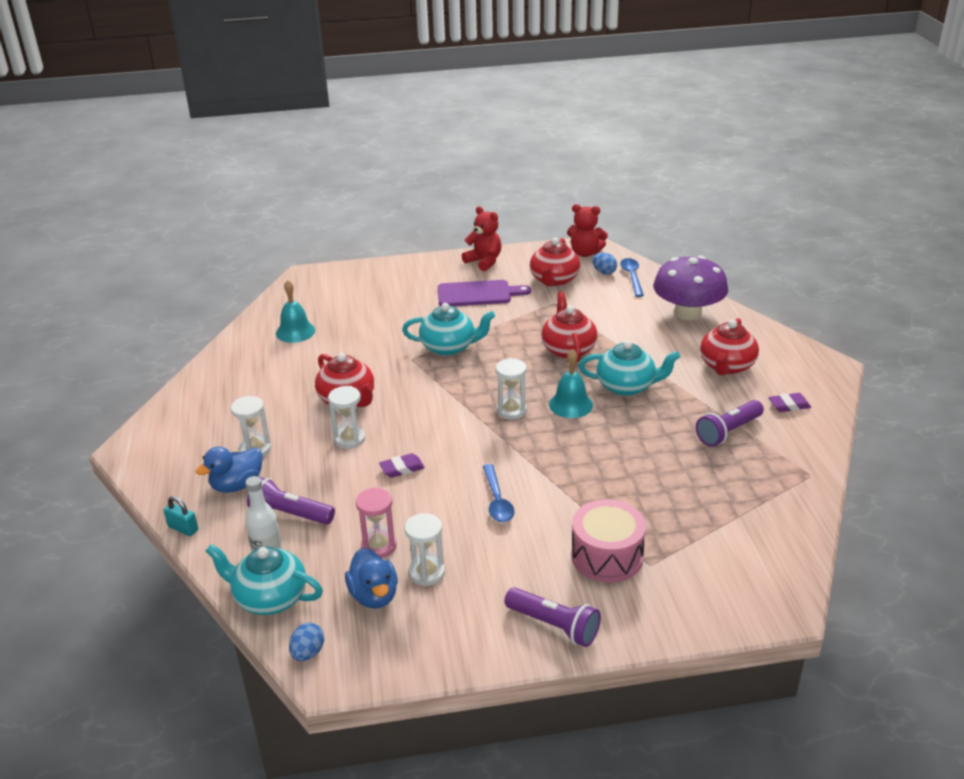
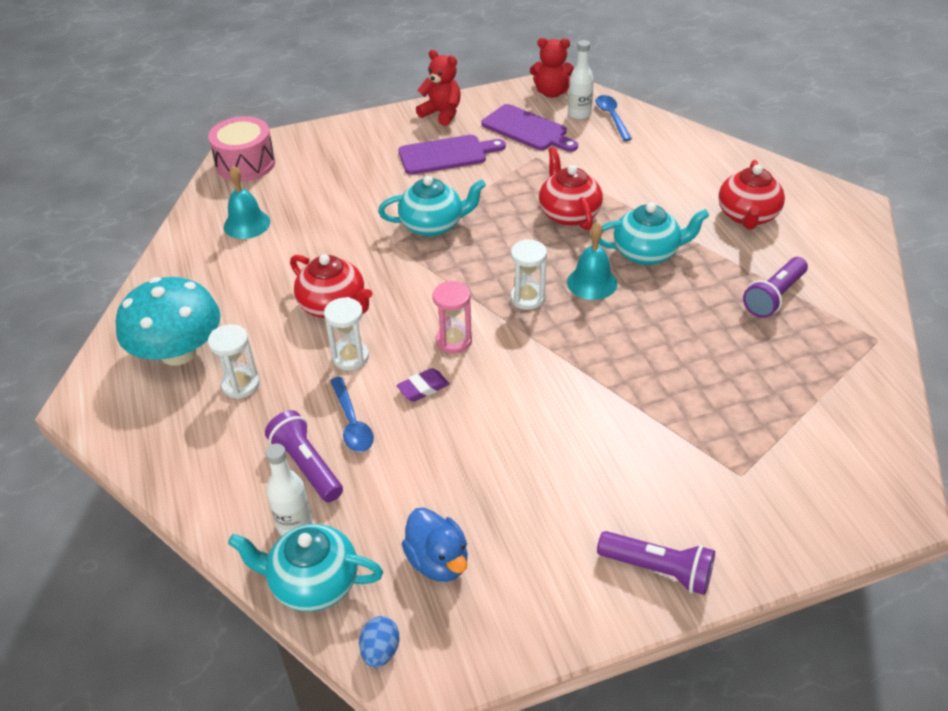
camera: 10 degrees left, 10 degrees up
turquoise padlock [163,496,198,536] -> none
blue duck [196,446,263,493] -> none
purple flashlight [247,477,335,525] -> purple flashlight turned 45 degrees clockwise [265,410,343,502]
pink hourglass [356,487,397,558] -> pink hourglass moved to [433,281,472,354]
white hourglass [405,513,445,587] -> none
blue spoon [483,464,515,522] -> blue spoon moved to [330,377,374,452]
red teapot [530,238,580,287] -> purple cutting board [481,104,578,152]
pink drum [571,499,646,583] -> pink drum moved to [208,117,275,182]
blue egg [592,252,617,275] -> white bottle [568,40,594,120]
purple mushroom [653,256,728,320] -> none
purple eraser [768,393,811,412] -> none
none -> turquoise mushroom [116,277,221,366]

